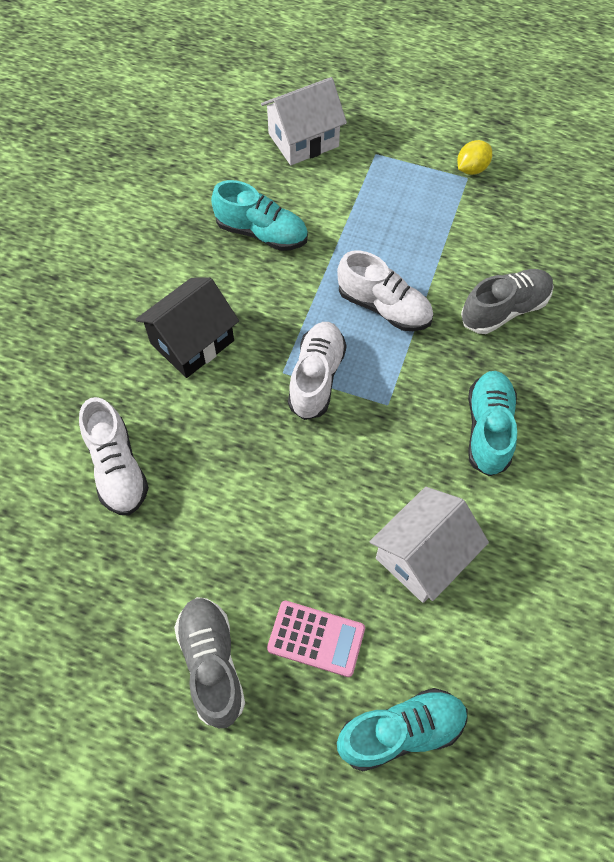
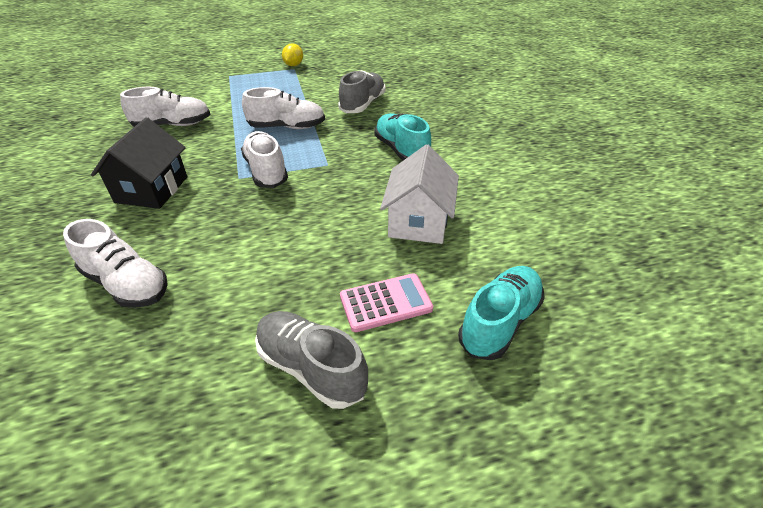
camera: 35 degrees left, 20 degrees down
turquoise shoe [211,180,308,251] -> white shoe [120,87,210,127]
white house [261,77,347,165] -> none

